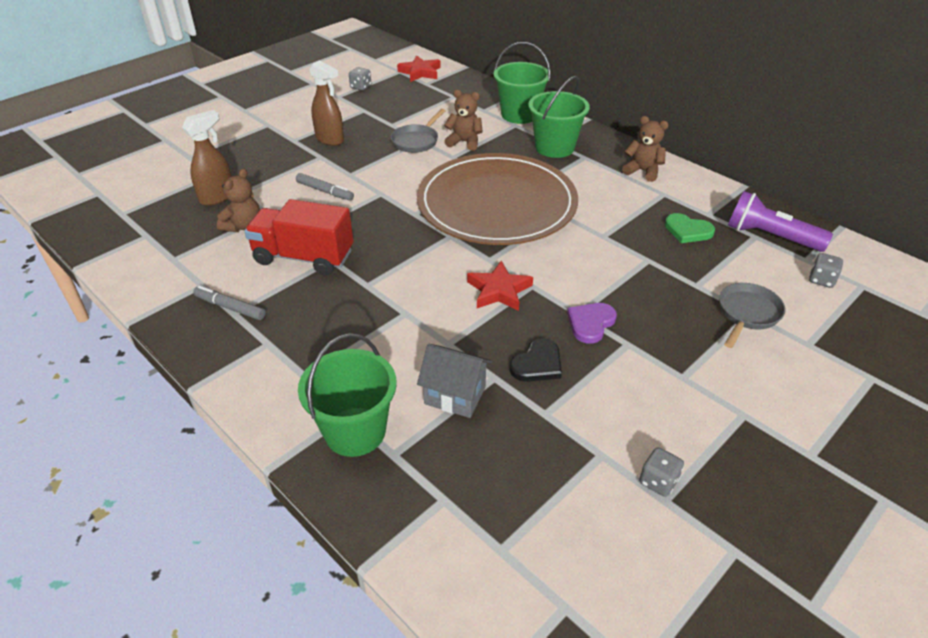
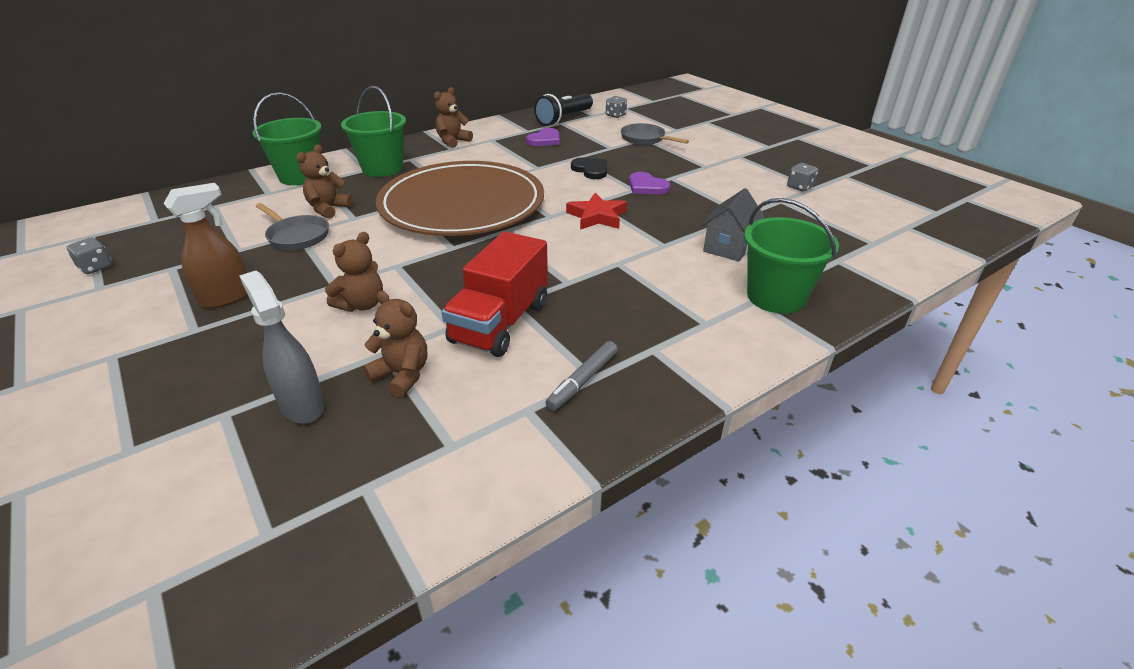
camera: 80 degrees left, 5 degrees down
brown spray bottle [182,110,232,206] -> grey spray bottle [239,271,325,424]
grey marker [296,173,354,201] -> brown teddy bear [325,232,383,312]
red star [397,55,441,82] -> none
black heart [510,338,562,382] -> black heart moved to [571,158,607,179]
green heart [665,213,715,243] -> purple heart [526,128,560,146]
purple flashlight [728,191,833,252] -> black flashlight [534,94,593,126]

